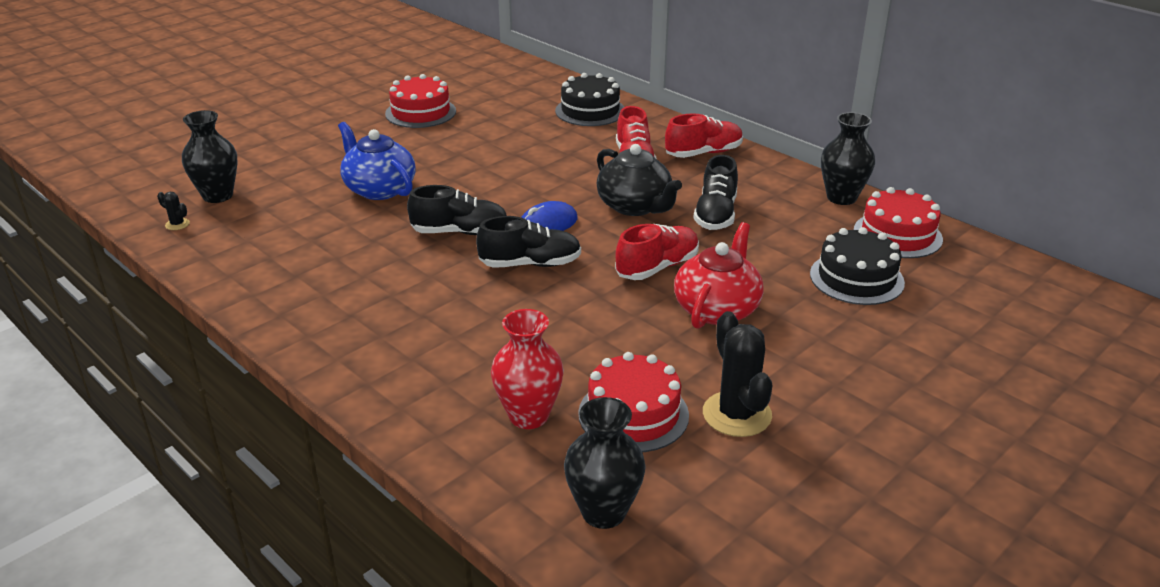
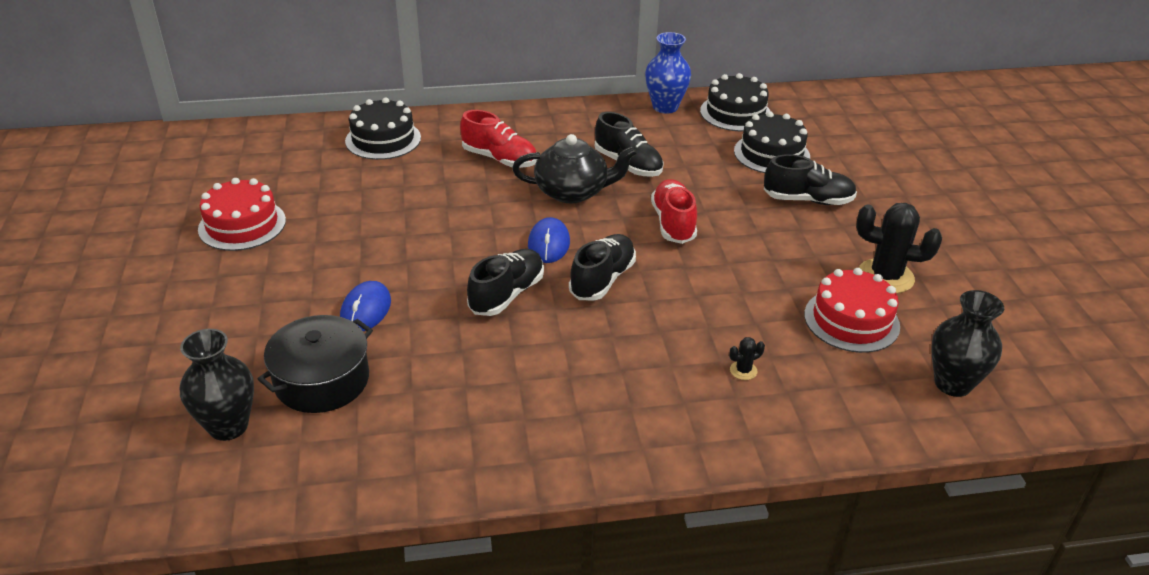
camera: 55 degrees left, 5 degrees up
black cactus [157,192,190,230] -> black cactus moved to [729,337,765,380]
blue teapot [338,122,416,200] -> blue mouse [340,281,391,331]
red vase [491,309,564,429] -> none
red shoe [665,113,743,158] -> none
red teapot [674,222,764,329] -> none
black vase [821,112,875,205] -> blue vase [645,32,691,114]
red cake [854,187,943,258] -> black cake [700,73,770,131]
none -> black pot [258,315,373,413]
none -> black shoe [764,155,857,205]

